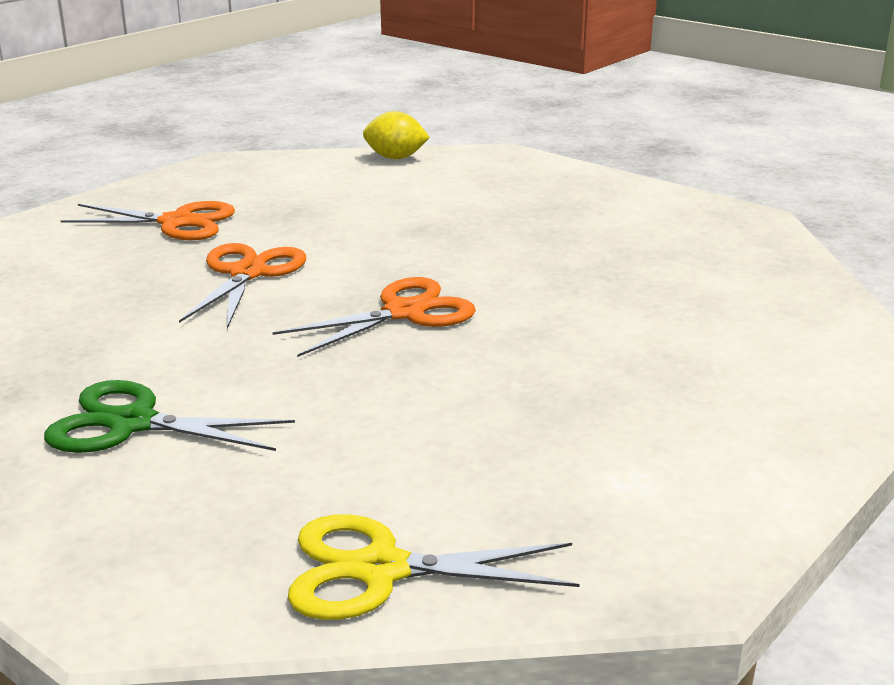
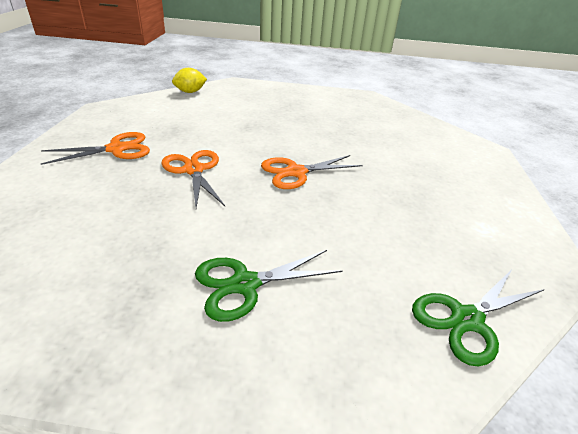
camera: 35 degrees left, 10 degrees up
orange scissors [272,277,476,357] -> orange scissors turned 135 degrees counterclockwise [261,155,363,189]
yellow scissors [288,514,580,620] -> green scissors [412,269,545,366]

